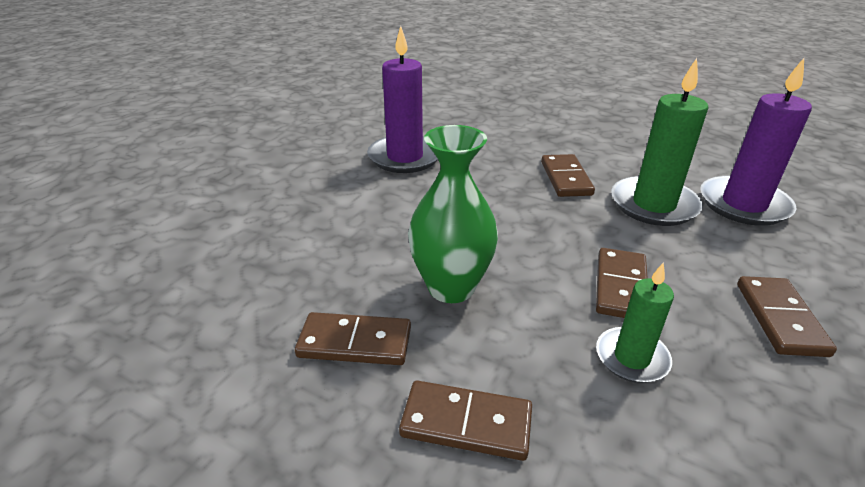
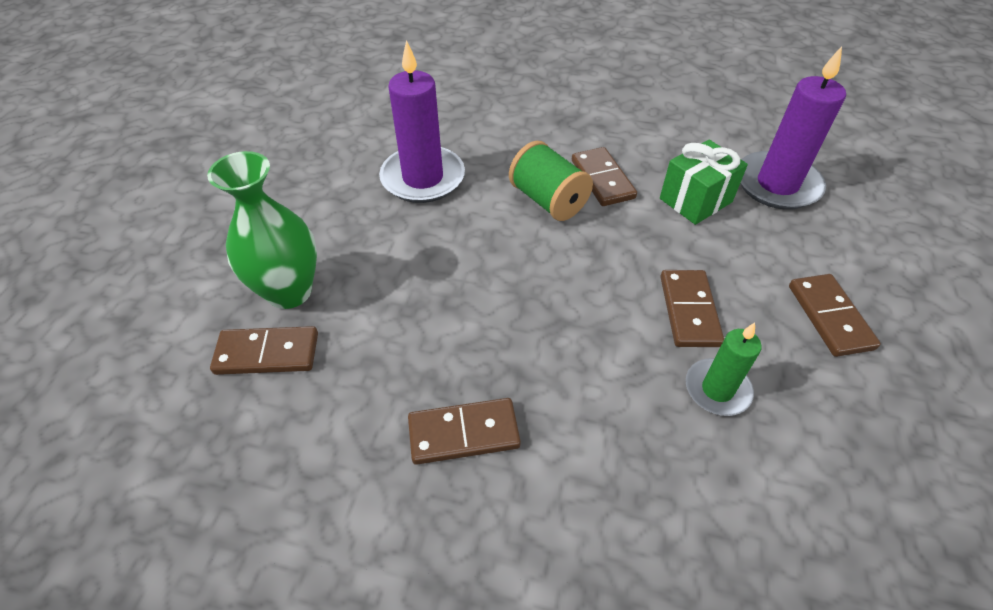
camera: 15 degrees left, 15 degrees up
brown domino [399,380,532,461] -> brown domino moved to [210,326,318,375]
green vase [408,125,498,303] -> green vase moved to [207,151,317,309]
green candle [611,58,709,226] -> green gift [660,140,748,225]
none -> green spool [509,141,593,221]

